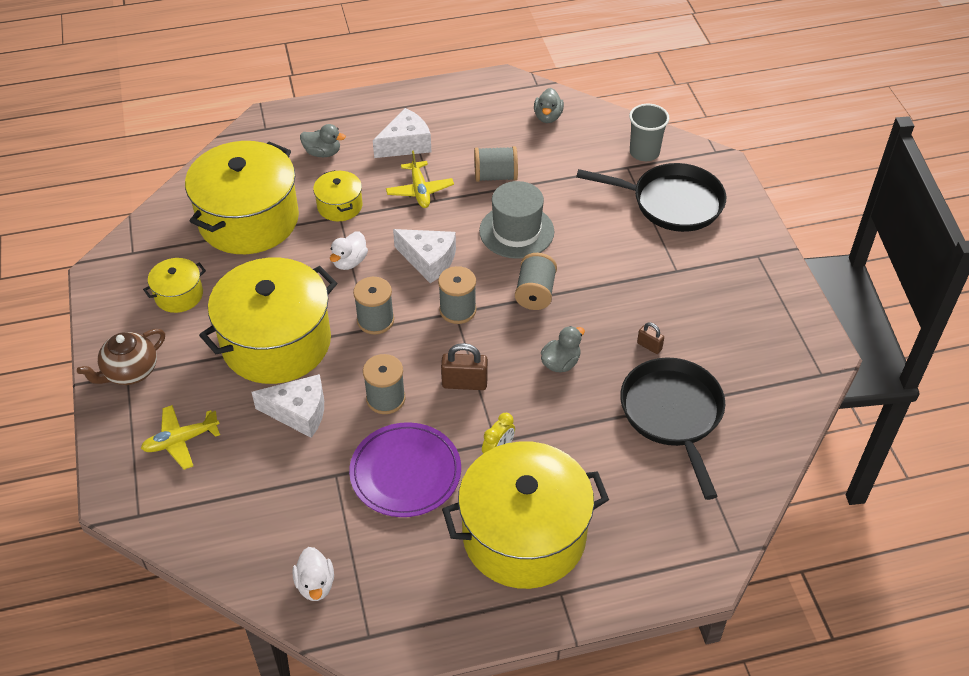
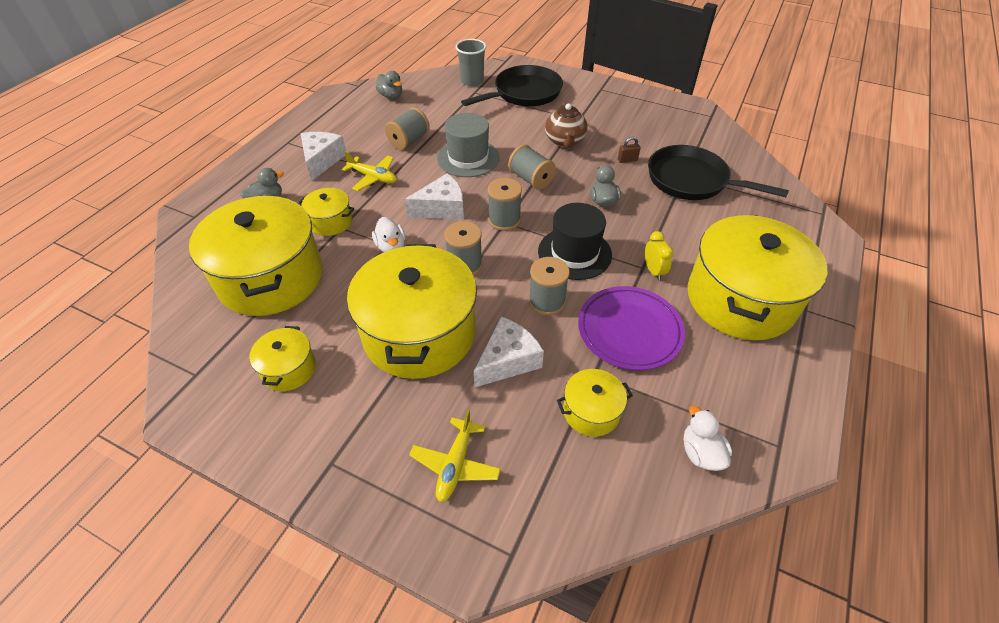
camera: 50 degrees left, 0 degrees up
brown teapot [77,329,165,385] -> brown teapot moved to [545,102,588,148]
white duck [292,547,334,601] -> white duck turned 135 degrees counterclockwise [684,406,732,471]
brown padlock [441,343,488,390] -> black hat [538,203,612,280]
none -> yellow pot [557,369,633,437]

